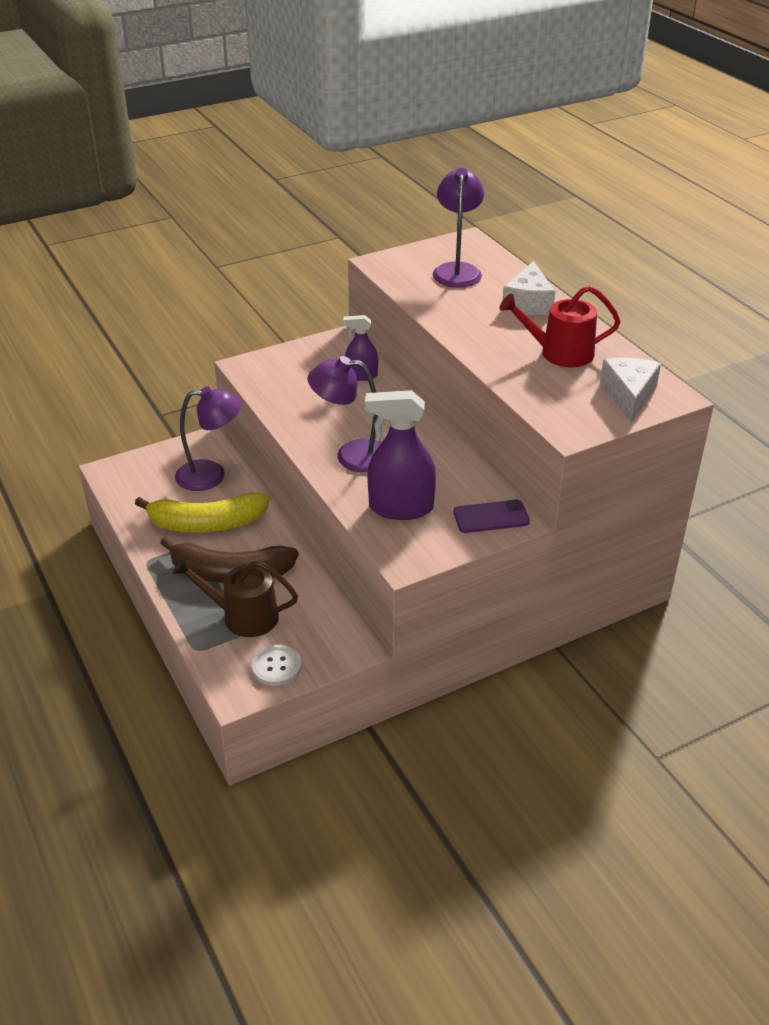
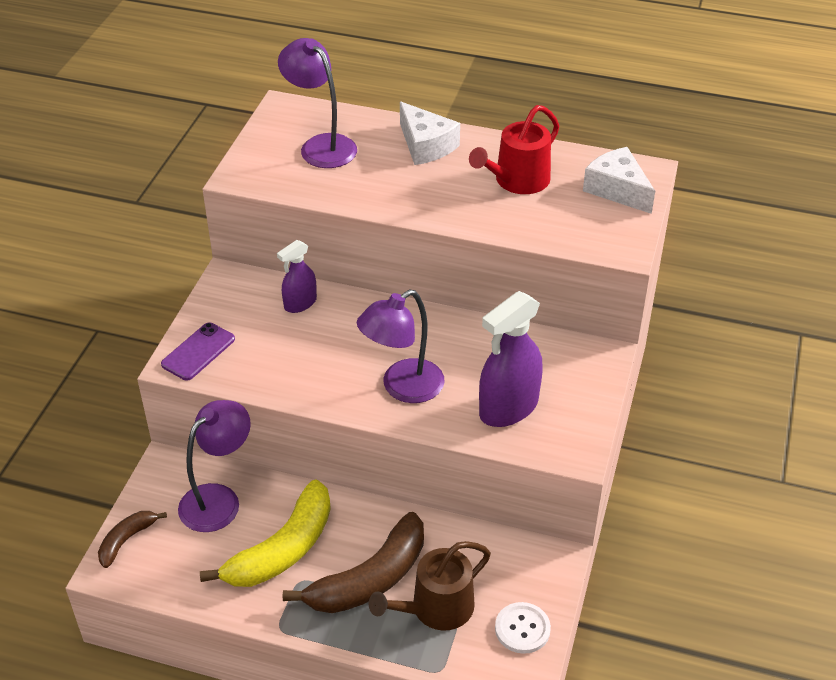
camera: 45 degrees left, 5 degrees up
purple phone [453,499,530,533] -> purple phone moved to [161,323,235,381]
none -> brown banana [98,511,167,568]

